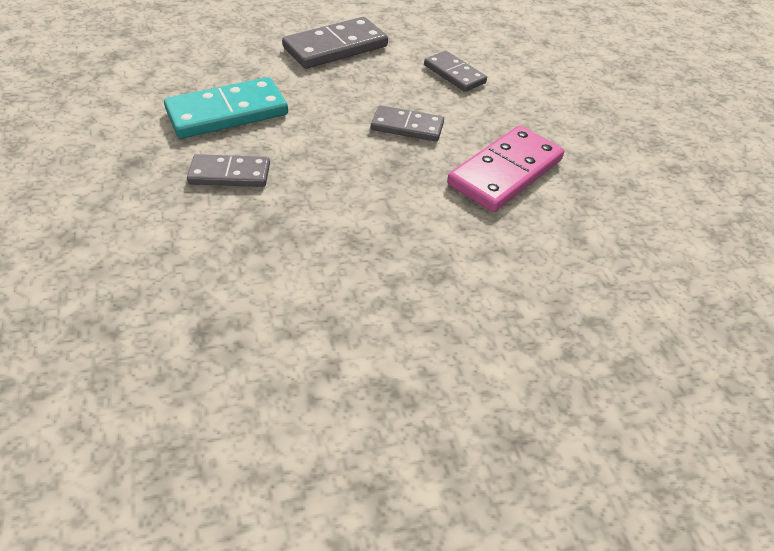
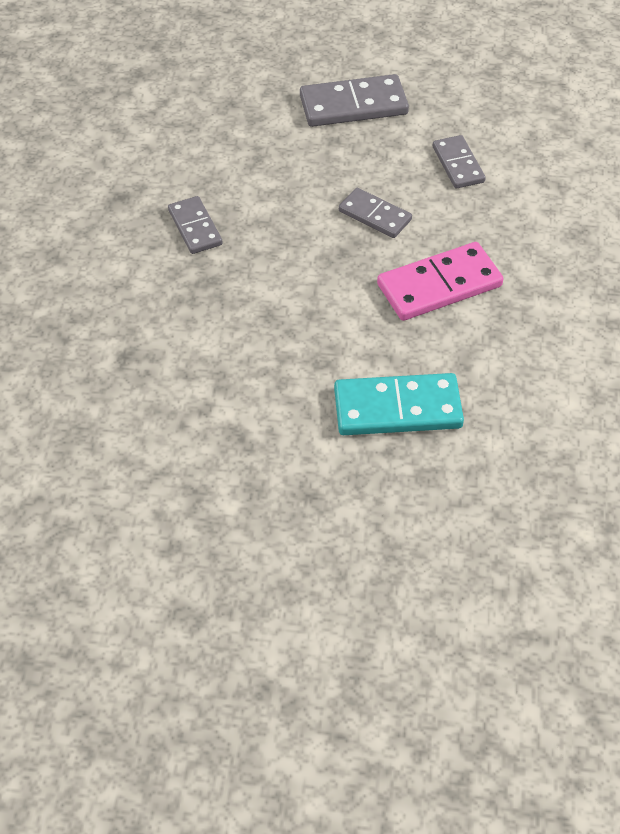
camera: 25 degrees right, 5 degrees up
turquoise domino [164,77,288,139] -> turquoise domino moved to [334,373,464,435]
grey domino [187,154,270,187] -> grey domino turned 45 degrees clockwise [168,196,223,254]

